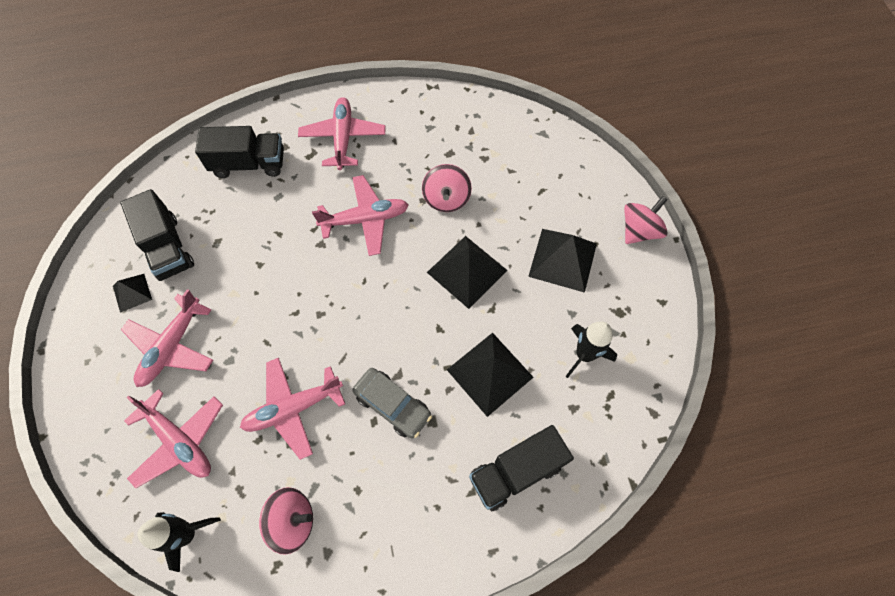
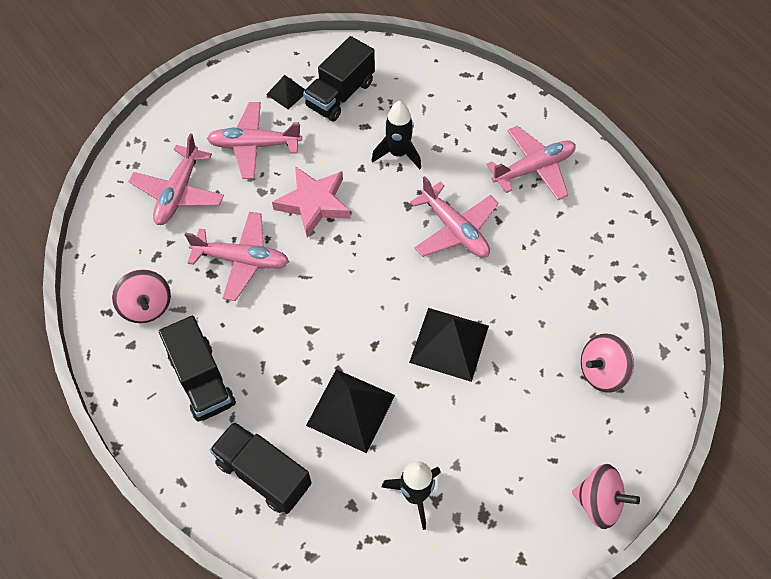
camera: 65 degrees right, 5 degrees down
black rocket [137,512,221,572] -> black rocket moved to [371,101,421,169]
black truck [195,126,284,178] -> black truck moved to [159,316,236,422]
pink plane [240,358,345,460] -> pink plane turned 150 degrees clockwise [185,212,289,301]
grey car [352,368,432,438] -> none
pink spinning top [422,164,472,212] -> pink spinning top moved to [581,333,634,393]
black pyramid [528,229,597,293] -> none
none -> pink star [272,166,351,238]

